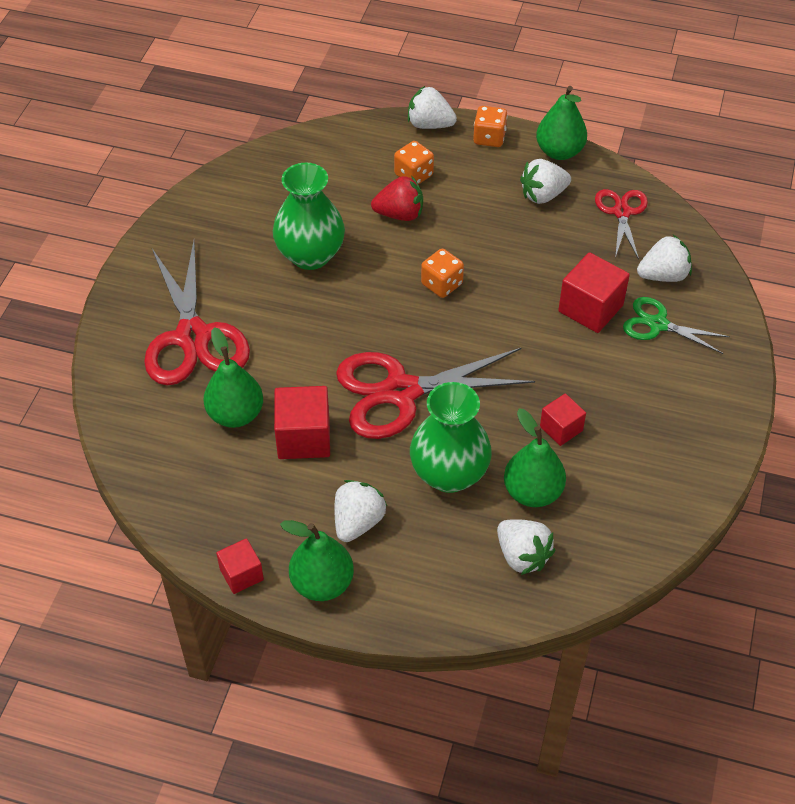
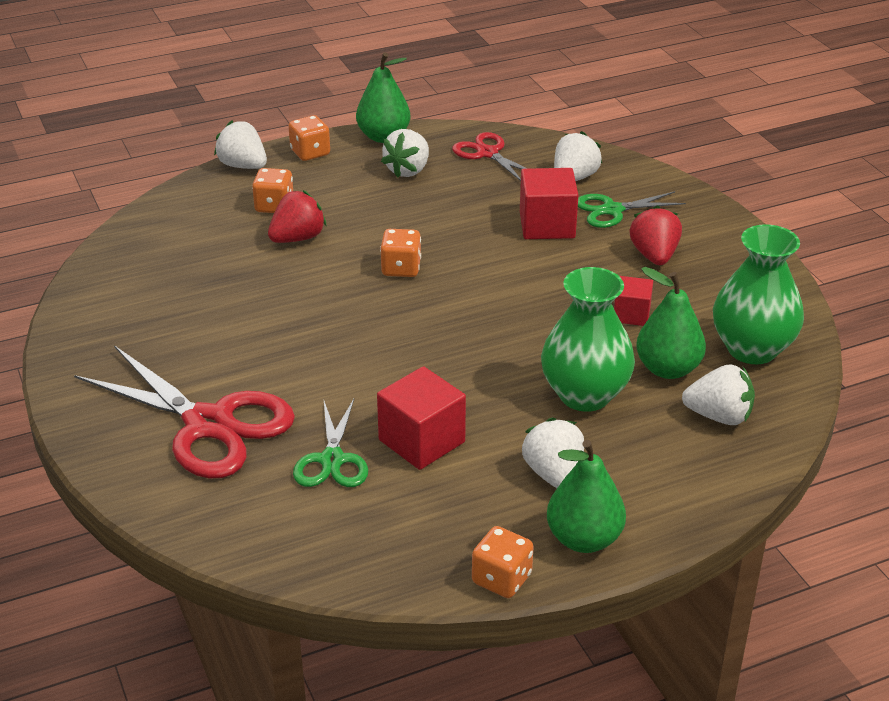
camera: 40 degrees left, 15 degrees down
green pear [203,327,263,428] -> green scissors [293,399,368,487]
red cube [216,538,264,594] -> orange dice [472,526,534,598]
green vase [273,163,345,270] -> green vase moved to [713,224,804,364]
red scissors [336,348,535,439] -> none
white strawberry [408,86,457,129] -> white strawberry turned 60 degrees clockwise [214,121,267,169]
none -> red strawberry [630,205,682,265]

